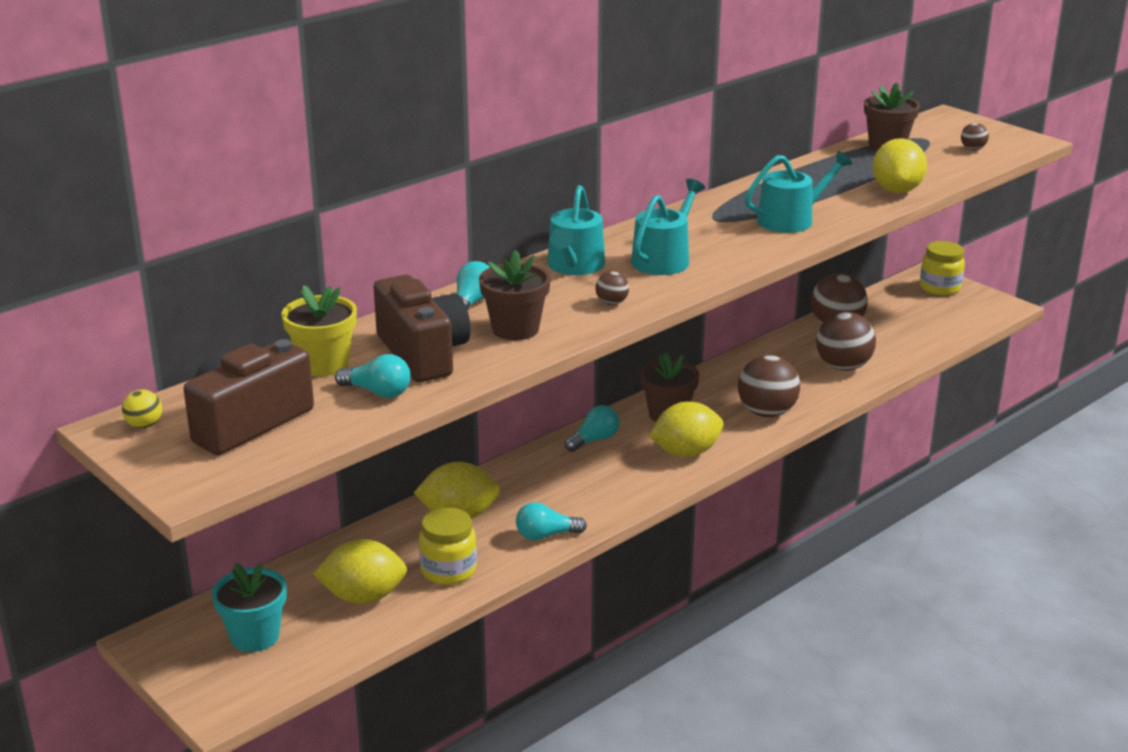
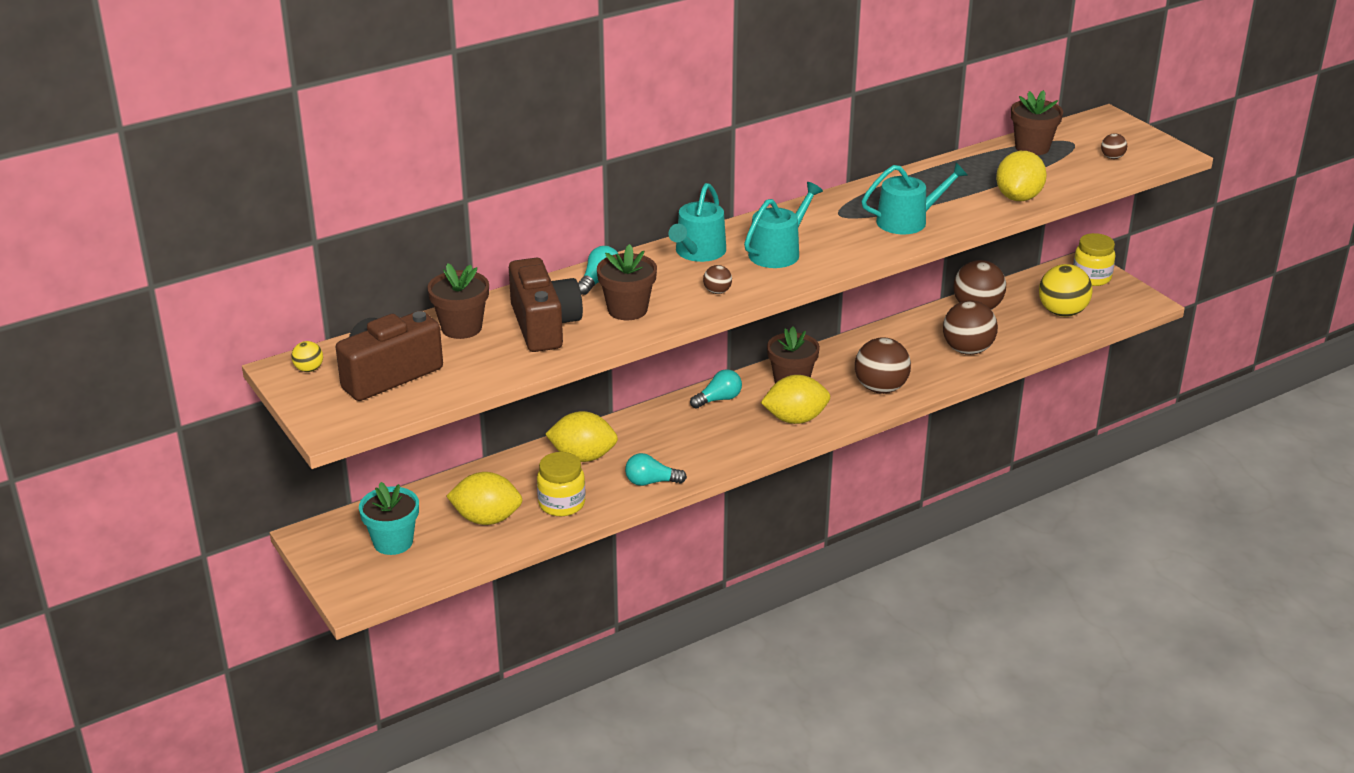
camera: 10 degrees right, 5 degrees up
yellow flower pot [282,285,357,376] -> brown flower pot [427,263,489,339]
turquoise light bulb [335,354,411,398] -> none
none -> yellow ball [1039,264,1093,317]

